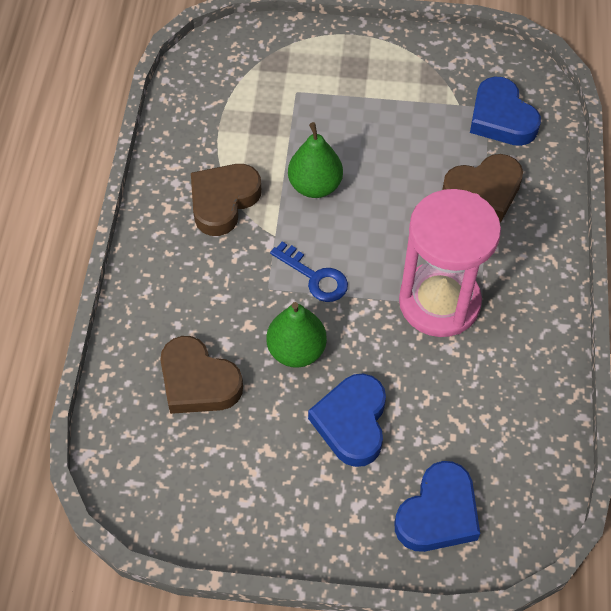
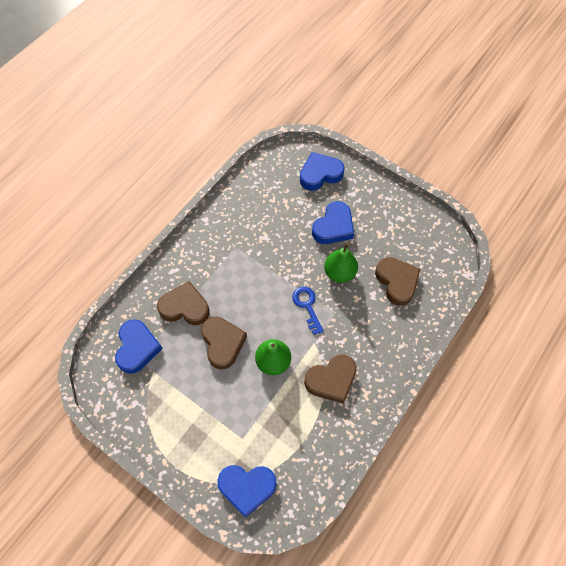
camera: 150 degrees left, 5 degrees up
pink hourglass [399,189,501,337] -> none
none -> brown heart [201,316,247,370]
none -> blue heart [217,465,277,518]

